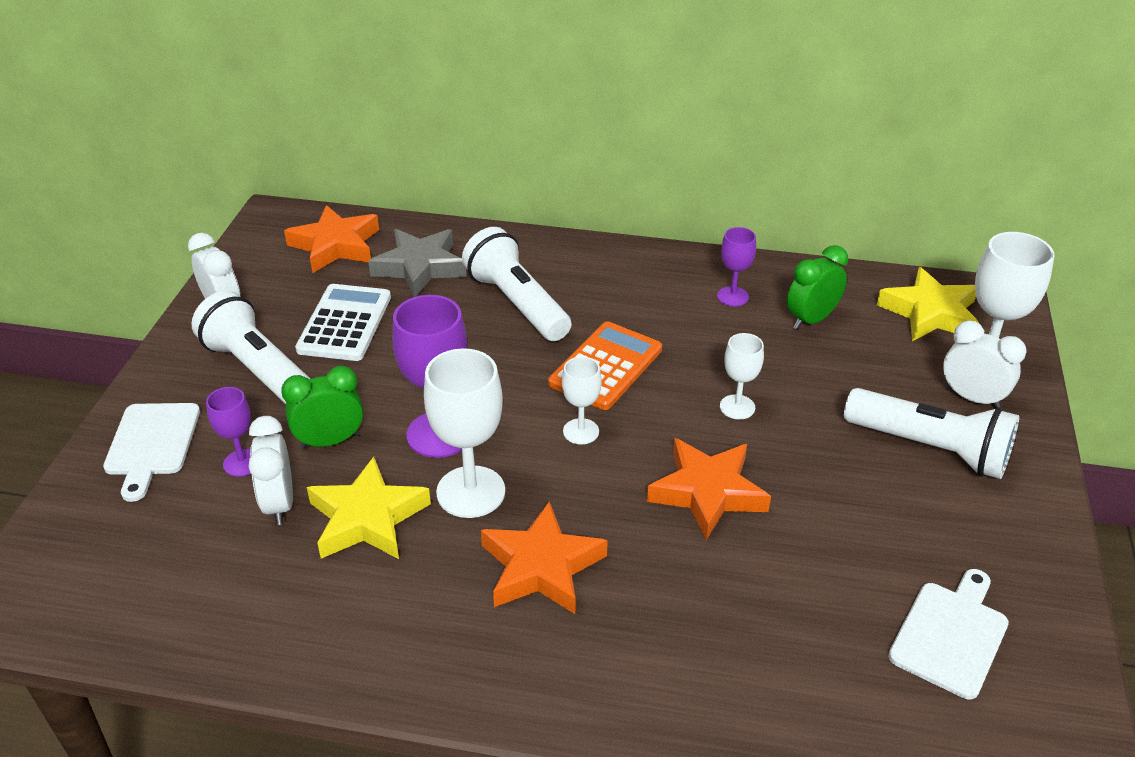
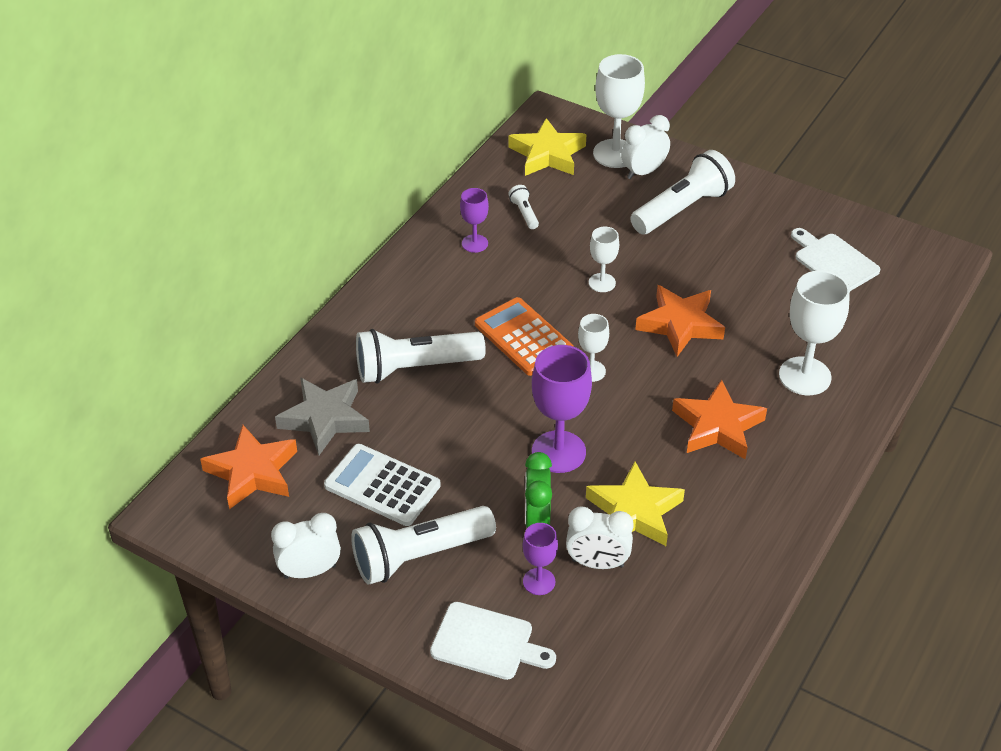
camera: 70 degrees left, 5 degrees up
white goblet [424,348,505,518] -> white goblet moved to [779,271,850,395]
green clock [787,245,848,330] -> white flashlight [508,185,539,229]

